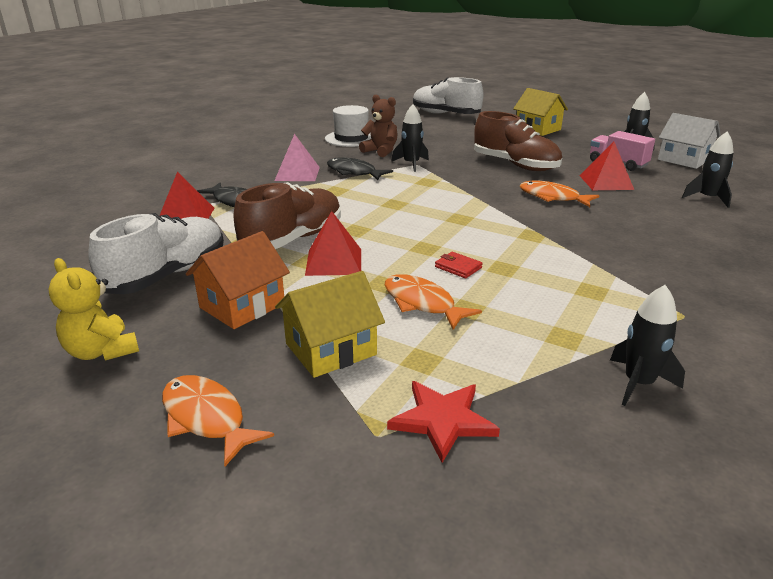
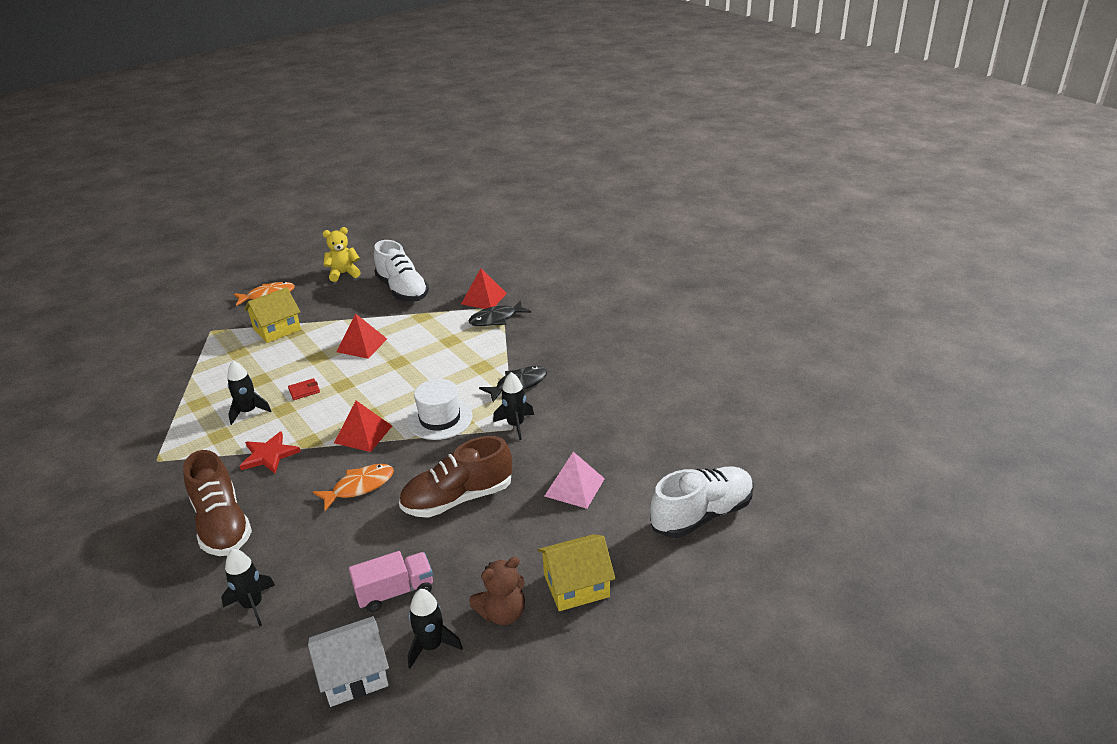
camera: 115 degrees right, 5 degrees up
orange house [186,231,290,329] -> none
brown shoe [234,182,341,249] -> brown shoe moved to [183,450,252,556]
pink pyramid [274,134,320,181] -> pink pyramid moved to [544,452,605,509]
yellow house [275,271,385,378] -> yellow house turned 60 degrees clockwise [244,287,301,343]
white hat [325,105,371,147] -> white hat moved to [407,379,472,440]
brown teddy bear [359,94,398,157] -> brown teddy bear moved to [469,557,525,625]
orange fish [385,274,482,330] -> none
red star [387,381,500,463] -> red star moved to [240,431,301,473]
red pyramid [579,142,634,190] -> red pyramid moved to [334,400,392,452]
black rocket [610,285,685,406] -> black rocket moved to [227,361,272,425]

